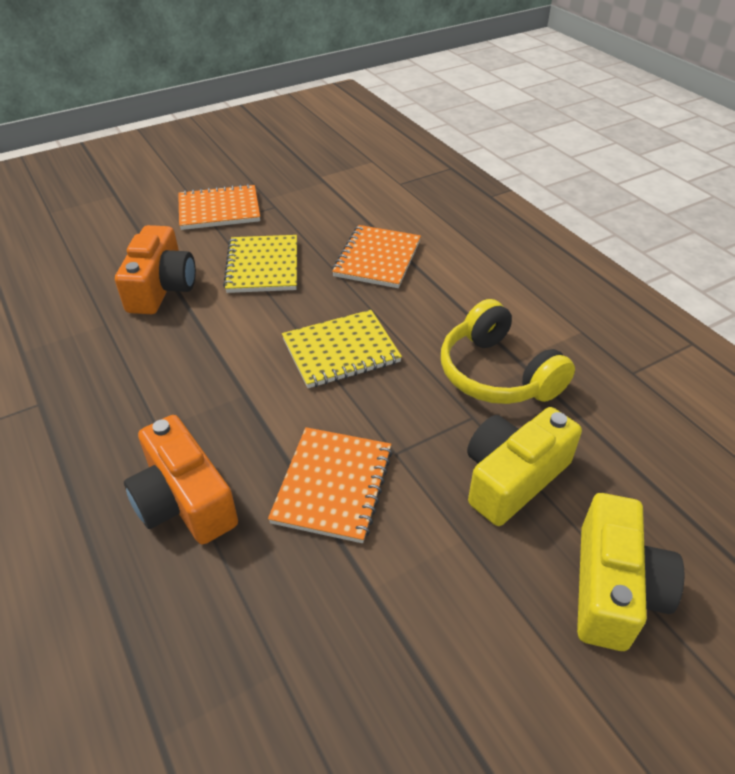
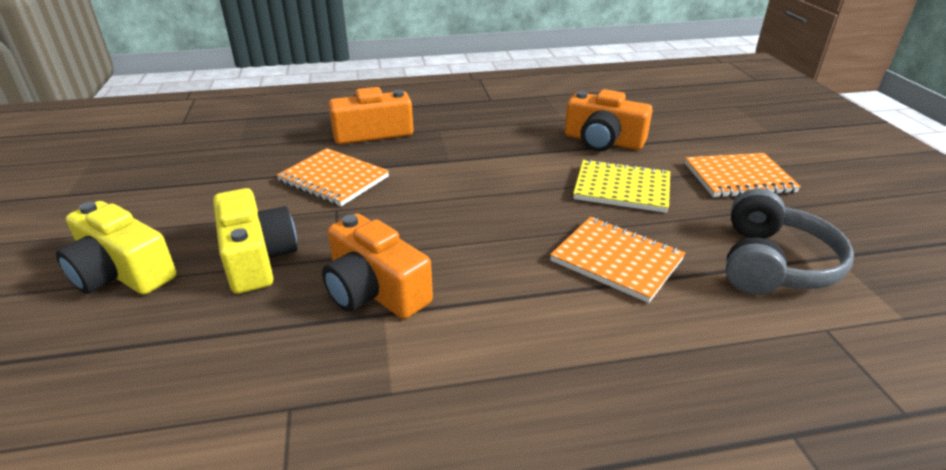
camera: 110 degrees right, 10 degrees down
orange notebook [178,184,260,230] -> orange notebook turned 75 degrees clockwise [685,153,801,198]
yellow notebook [282,310,402,388] -> none
yellow headphones [441,299,575,404] -> orange camera [322,213,433,319]
none -> grey headphones [725,188,854,294]

